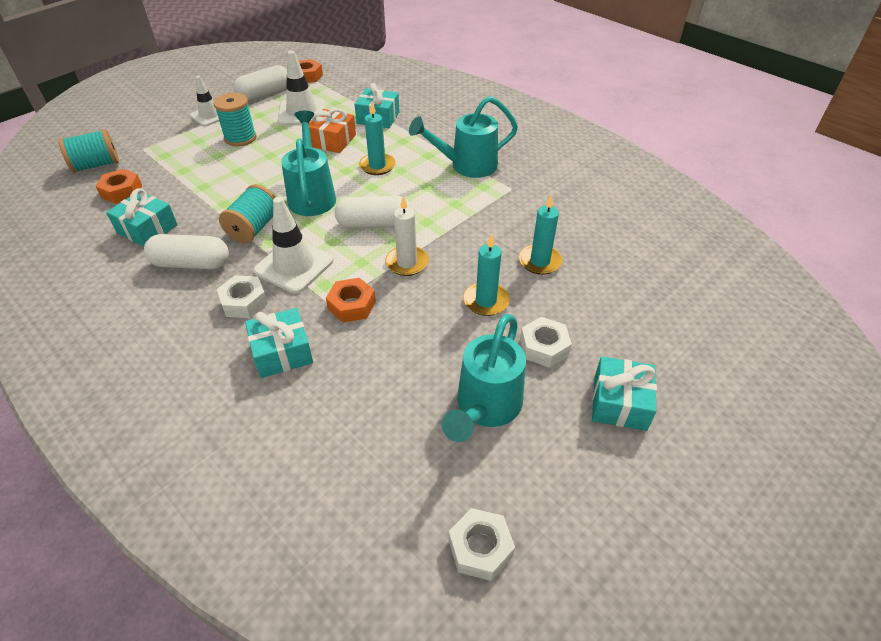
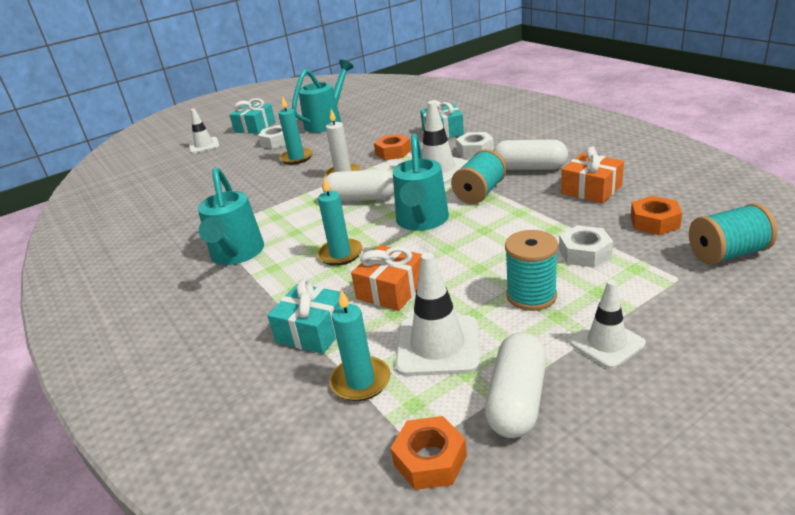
camera: 165 degrees left, 15 degrees down
turquoise gift [106,188,178,246] -> orange gift [561,146,624,204]
white capsule [233,65,287,101] -> white capsule turned 45 degrees counterclockwise [485,332,547,438]
turquoise watering can [409,96,518,178] -> turquoise watering can turned 90 degrees clockwise [198,167,264,265]
white nut [449,508,515,581] -> white nut moved to [559,225,613,268]
turquoise candle [519,195,563,275] -> turquoise candle moved to [330,289,390,401]
none -> white traffic cone [189,109,219,154]

